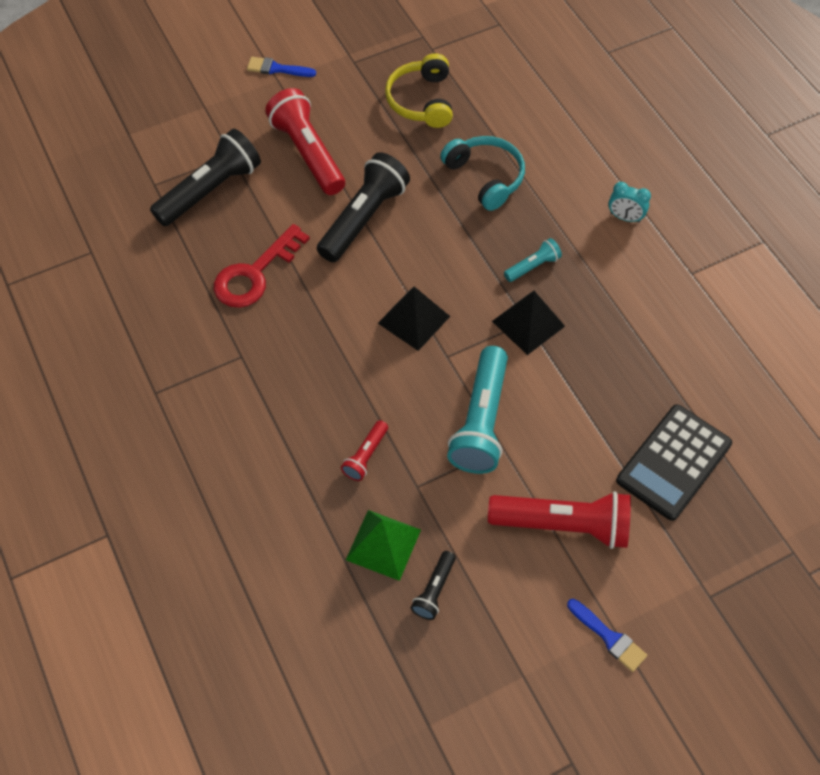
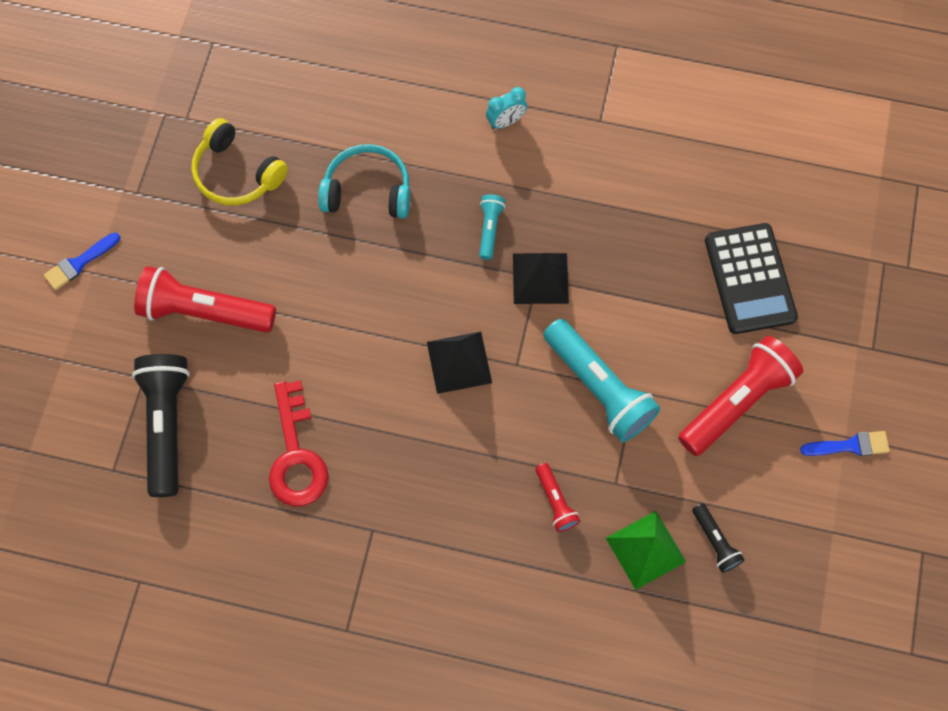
camera: 50 degrees left, 10 degrees up
black flashlight [317,152,410,262] -> none

